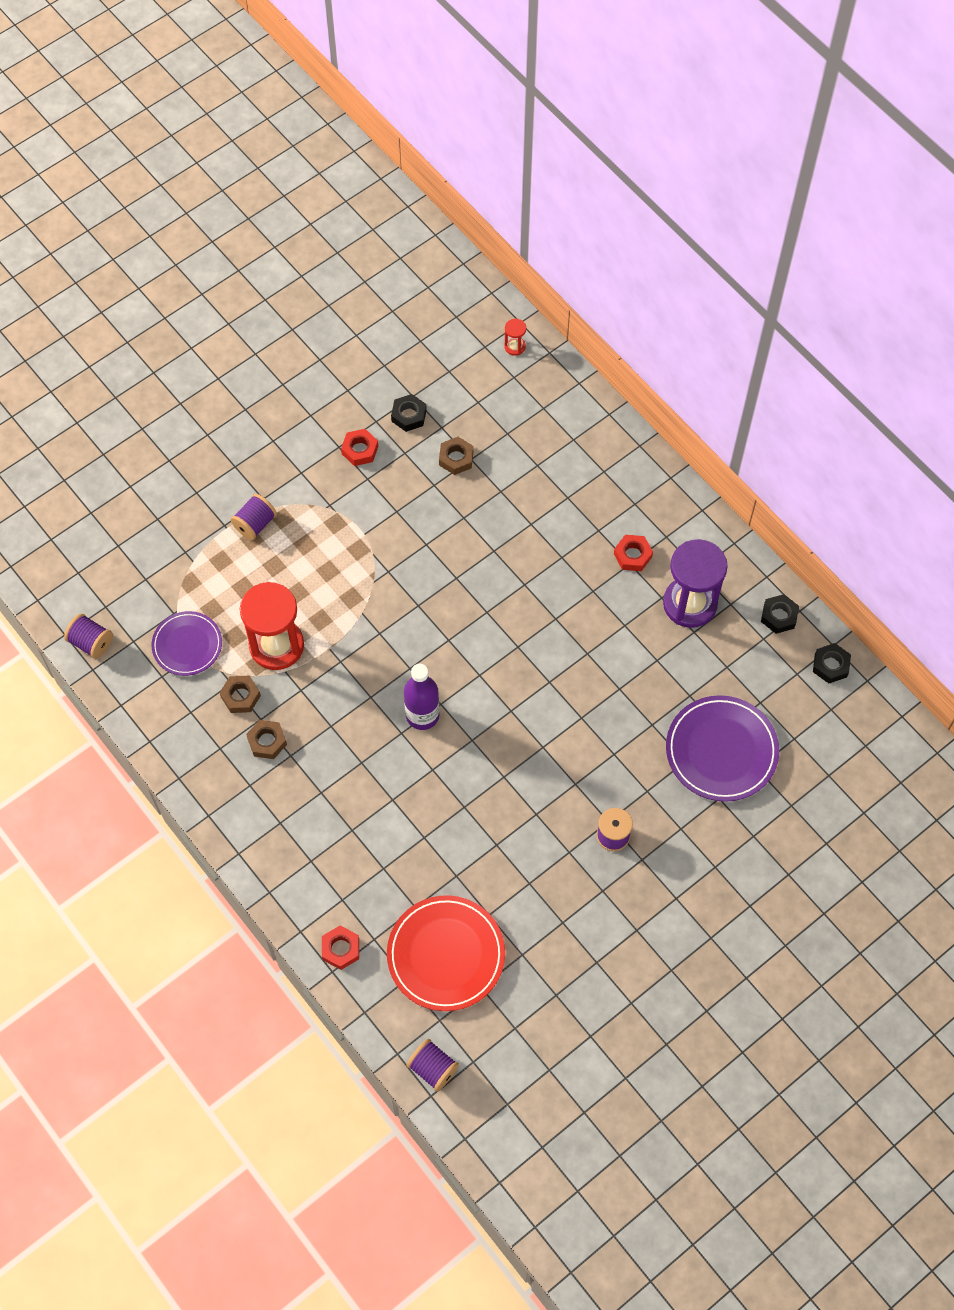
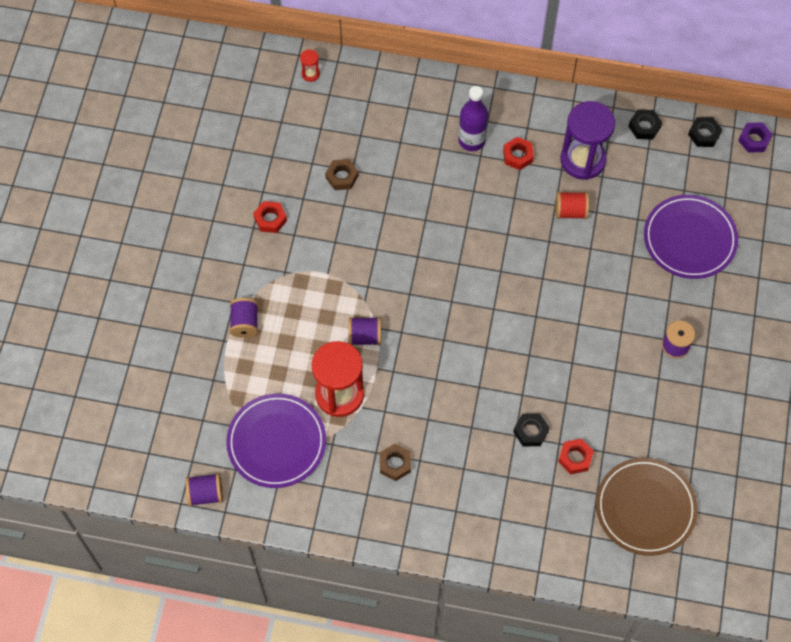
camera: 40 degrees left, 0 degrees up
purple plate [151,611,222,676] -> purple plate [226,393,326,488], size x1.57
brown nut [220,676,261,713] -> none
red nut [322,925,359,970] -> red nut moved to [558,439,594,474]
red plate [387,895,505,1011] -> brown plate [596,458,698,556]
black nut [391,394,427,432] -> black nut moved to [513,413,550,446]
purple bottle [404,664,440,730] -> purple bottle moved to [458,86,488,151]
purple spool [407,1039,459,1092] -> purple spool moved to [348,317,381,345]
none -> red spool [555,192,589,219]
none -> purple nut [738,122,773,153]

